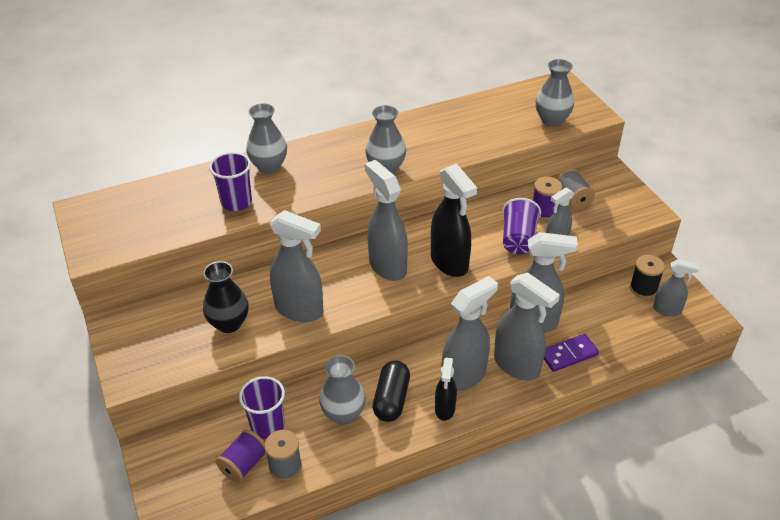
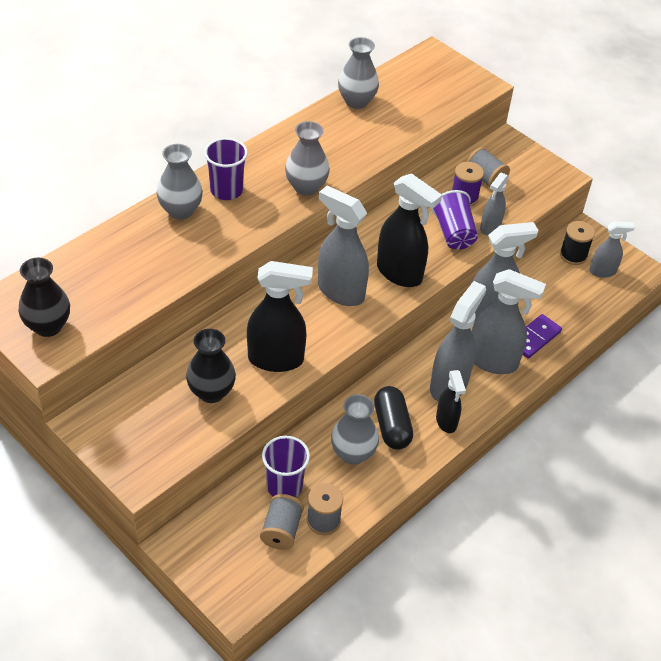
camera: 25 degrees left, 5 degrees up
purple cup [209,152,252,211] -> purple cup moved to [204,138,248,200]
purple spool [216,429,266,483] -> grey spool [260,494,304,550]
grey spray bottle [269,210,323,322] -> black spray bottle [247,261,313,372]
grey vase [536,59,574,127] -> grey vase moved to [338,37,379,109]
none -> black vase [19,258,70,337]

